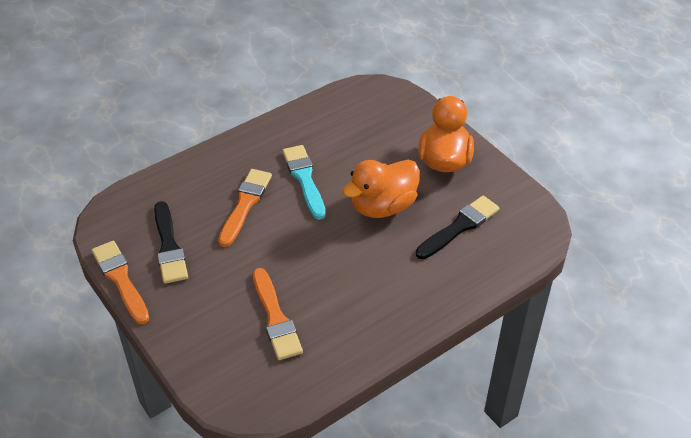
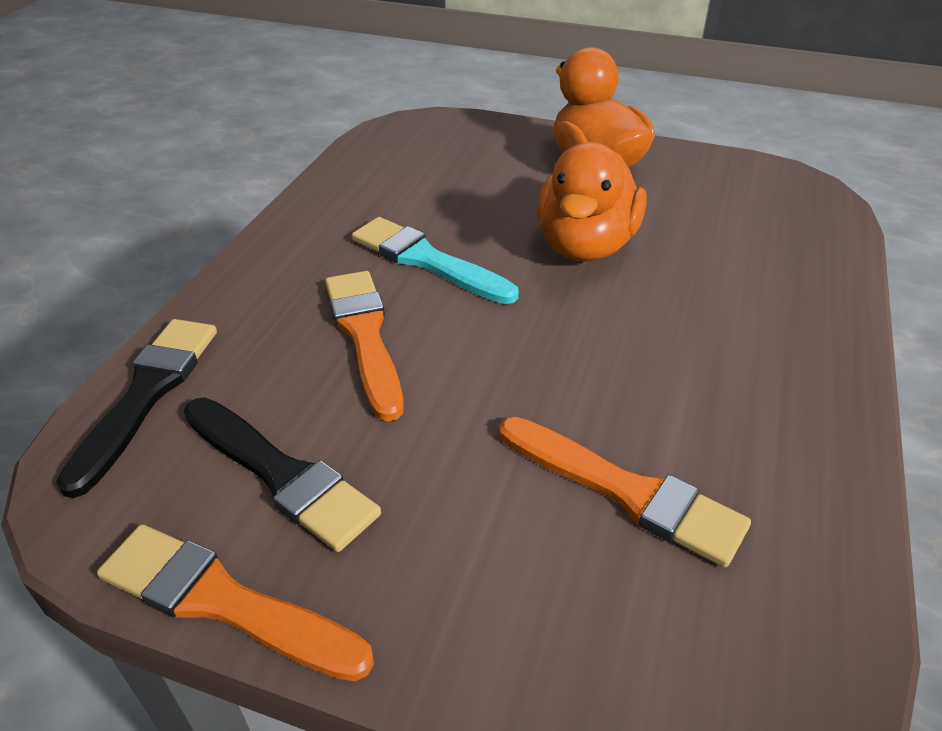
camera: 35 degrees left, 5 degrees down
black brush [416,196,500,259] -> black brush moved to [56,319,217,498]

